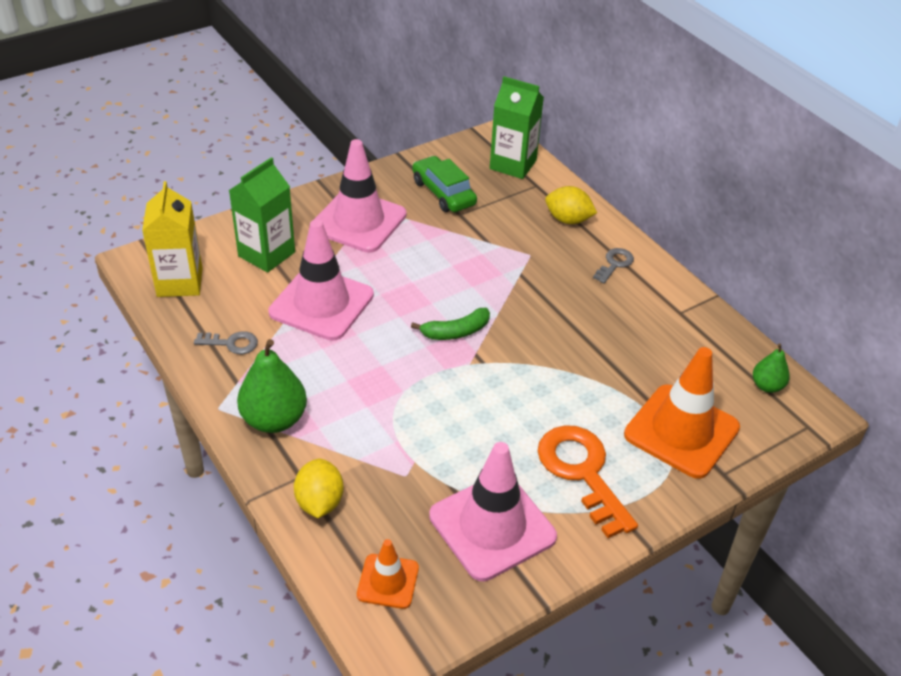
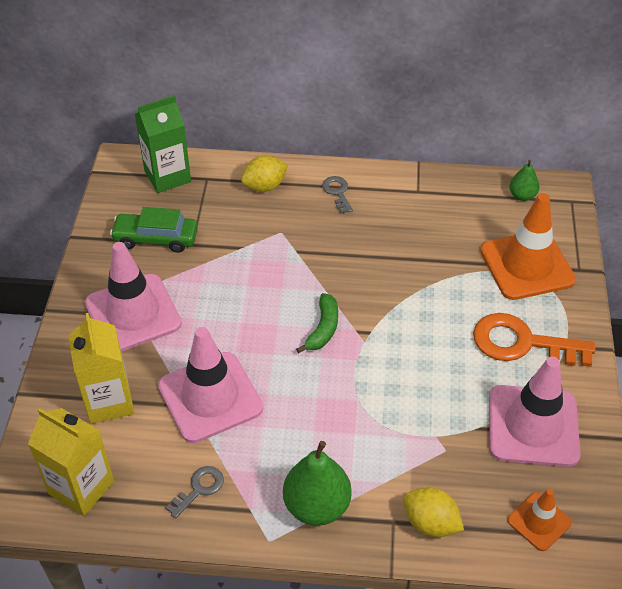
camera: 50 degrees left, 5 degrees up
green carton [229,157,295,273] -> yellow carton [68,313,134,424]

